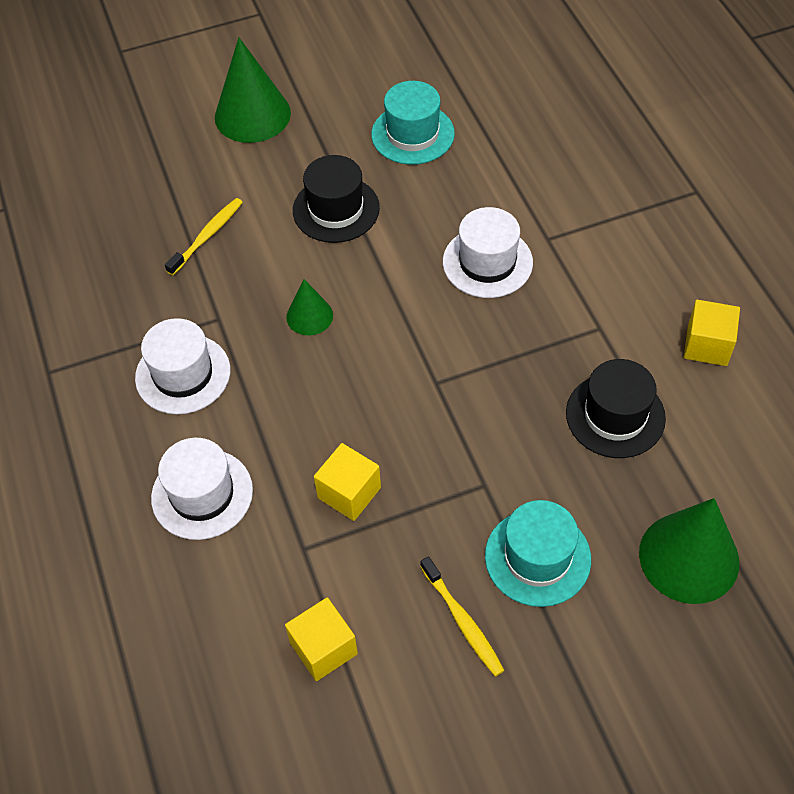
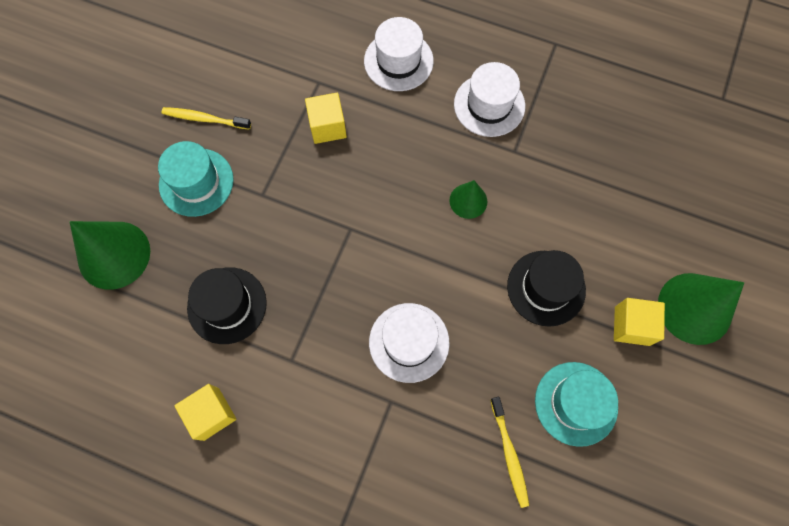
camera: 130 degrees right, 15 degrees up
yellow toothbrush [165,198,243,275] -> yellow toothbrush moved to [490,397,530,508]
yellow cube [285,597,358,681] -> yellow cube moved to [614,298,665,346]

